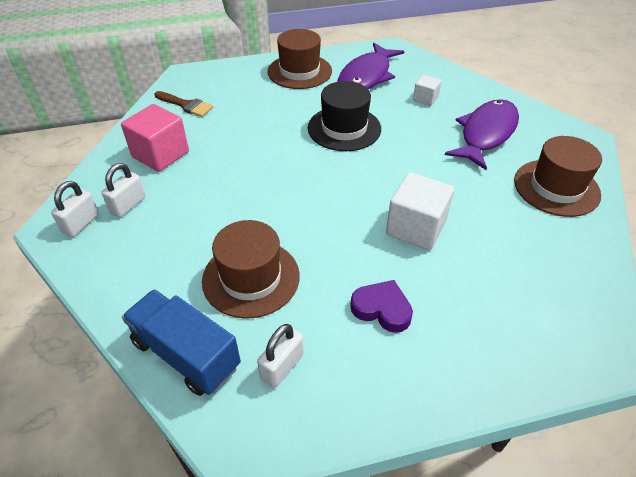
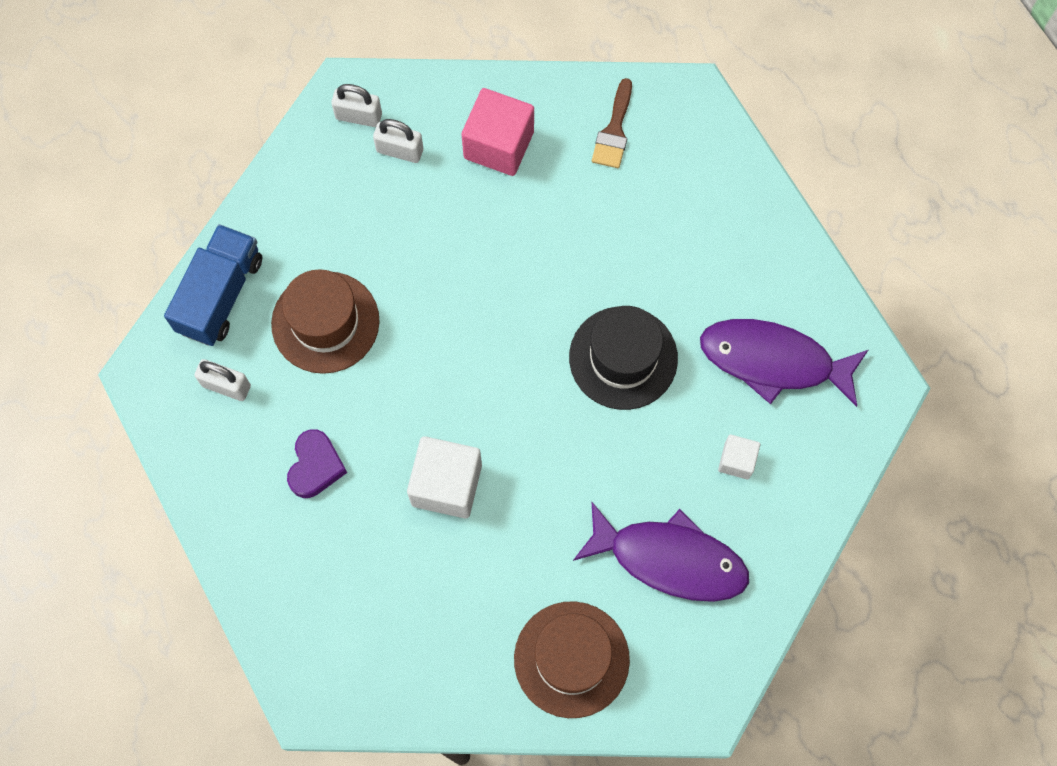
camera: 75 degrees right, 25 degrees up
brown hat [267,29,332,89] -> none

